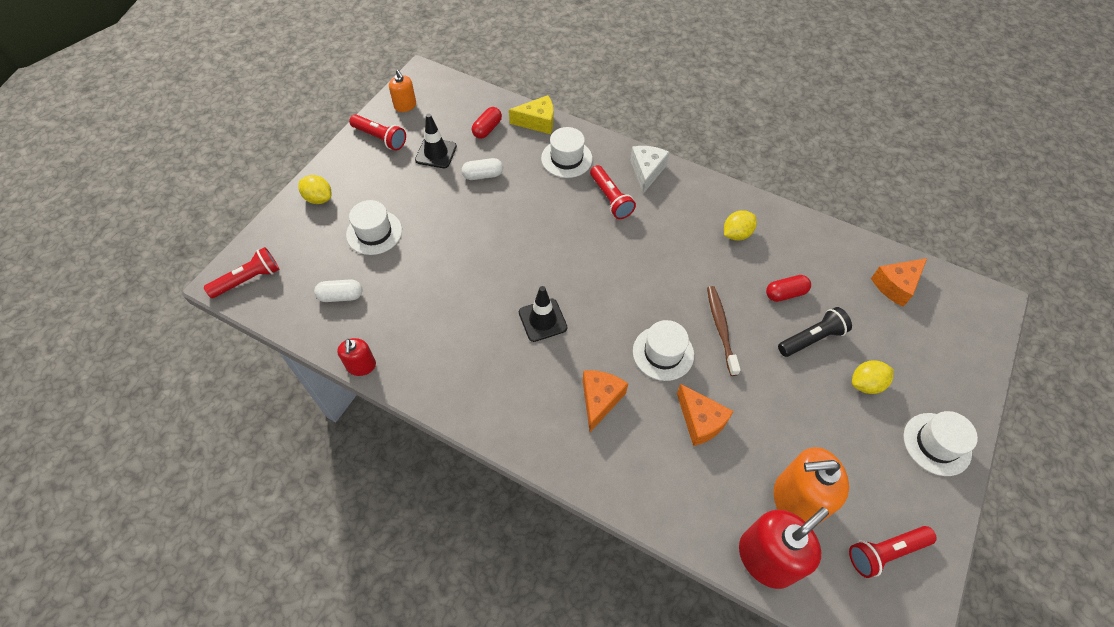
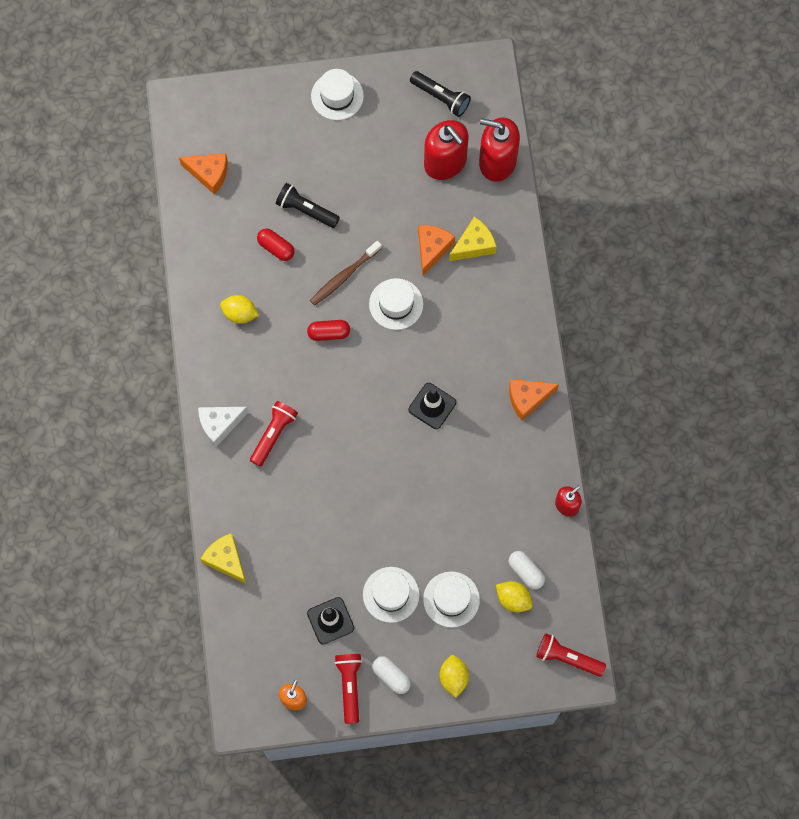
camera: 125 degrees left, 15 degrees up
white capsule [462,158,503,180] -> white capsule moved to [372,656,411,694]
red capsule [472,107,502,139] -> red capsule moved to [307,320,350,341]
white hat [541,127,593,178] -> white hat moved to [363,567,419,623]
orange cheese [583,370,628,432] -> orange cheese moved to [509,379,559,420]
orange soap dispenser [774,447,849,524] -> red soap dispenser [424,120,468,180]
red flashlight [849,526,937,578] -> black flashlight [410,71,471,117]
yellow lemon [852,360,894,394] -> yellow lemon moved to [496,581,533,612]
none -> yellow cheese [449,216,497,261]

